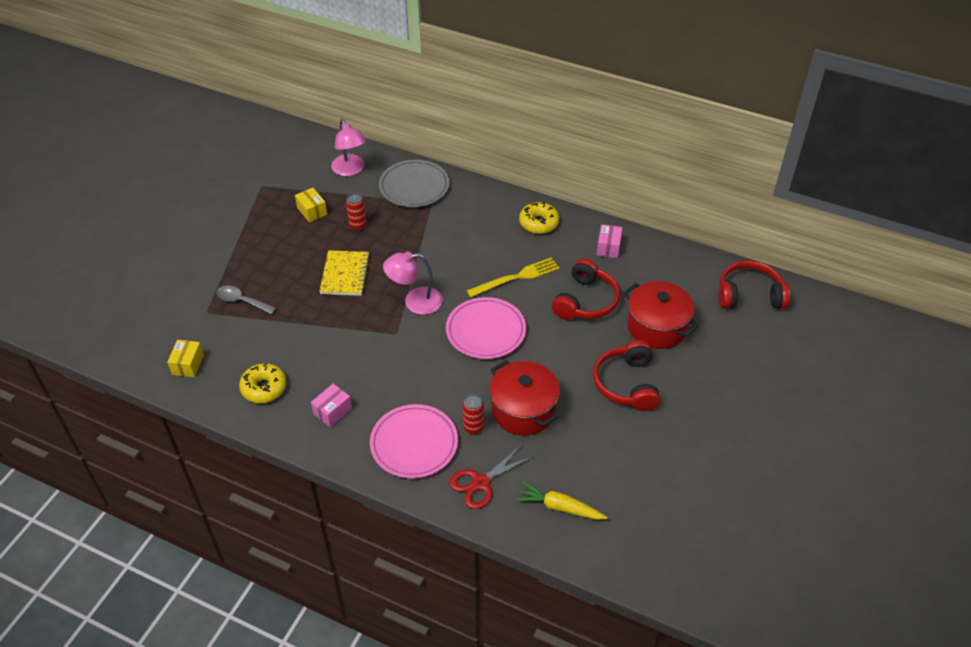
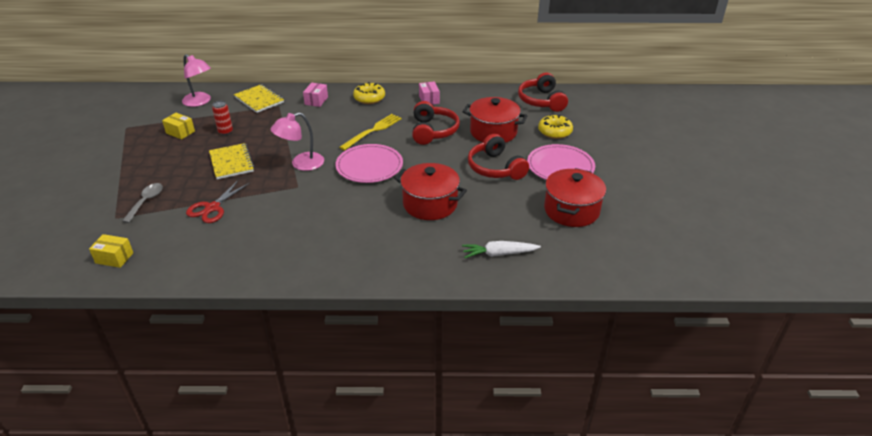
camera: 25 degrees left, 10 degrees down
yellow box [167,340,204,377] -> yellow box turned 60 degrees counterclockwise [89,234,133,268]
grey spoon [216,286,276,314] -> grey spoon turned 105 degrees clockwise [122,183,163,223]
yellow donut [239,363,287,403] -> yellow donut moved to [538,114,573,139]
pink box [311,384,352,427] -> pink box moved to [303,83,328,107]
pink plate [370,404,458,478] -> pink plate moved to [527,144,595,180]
grey plate [379,160,449,207] -> yellow notebook [234,84,284,113]
red scissors [449,445,534,509] -> red scissors moved to [186,179,250,223]
red can [463,394,484,434] -> none
yellow carrot [516,482,607,520] -> white carrot [462,241,541,258]
red headphones [718,260,791,309] -> red headphones turned 75 degrees counterclockwise [518,72,568,112]
none -> red pot [544,168,606,227]

